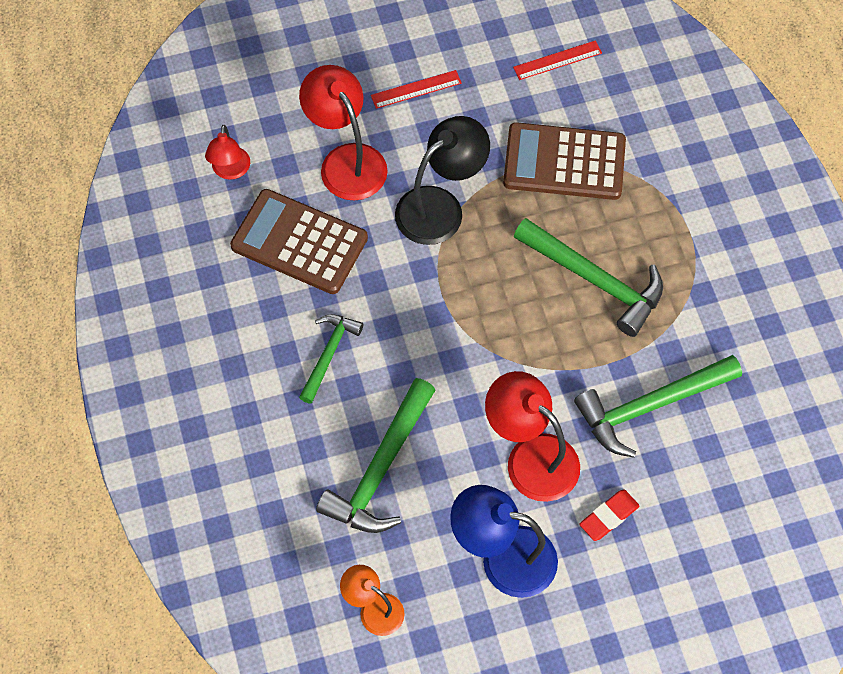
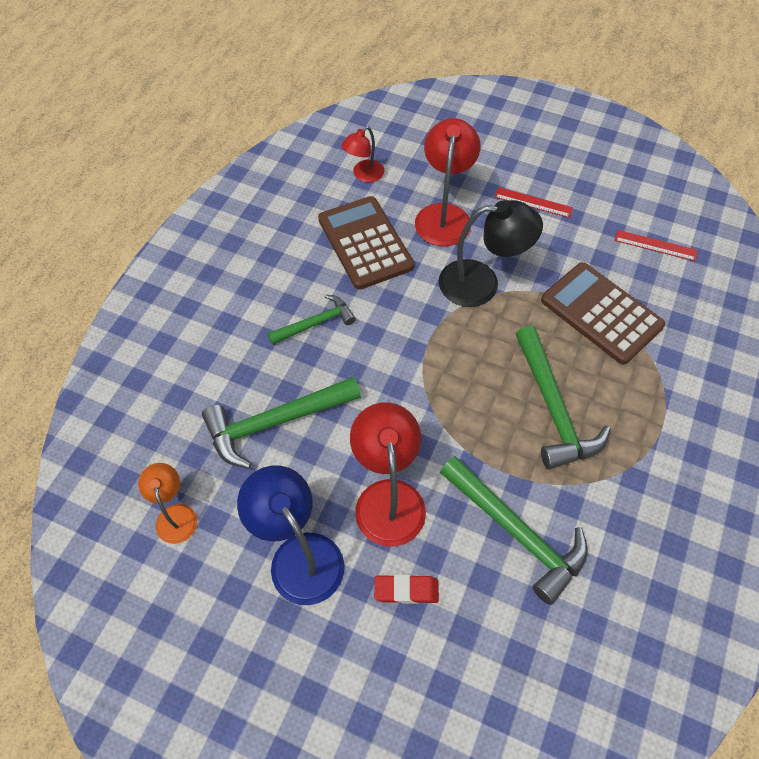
camera: 40 degrees right, 5 degrees down
green hammer [574,355,742,458] -> green hammer turned 150 degrees counterclockwise [440,456,588,605]

